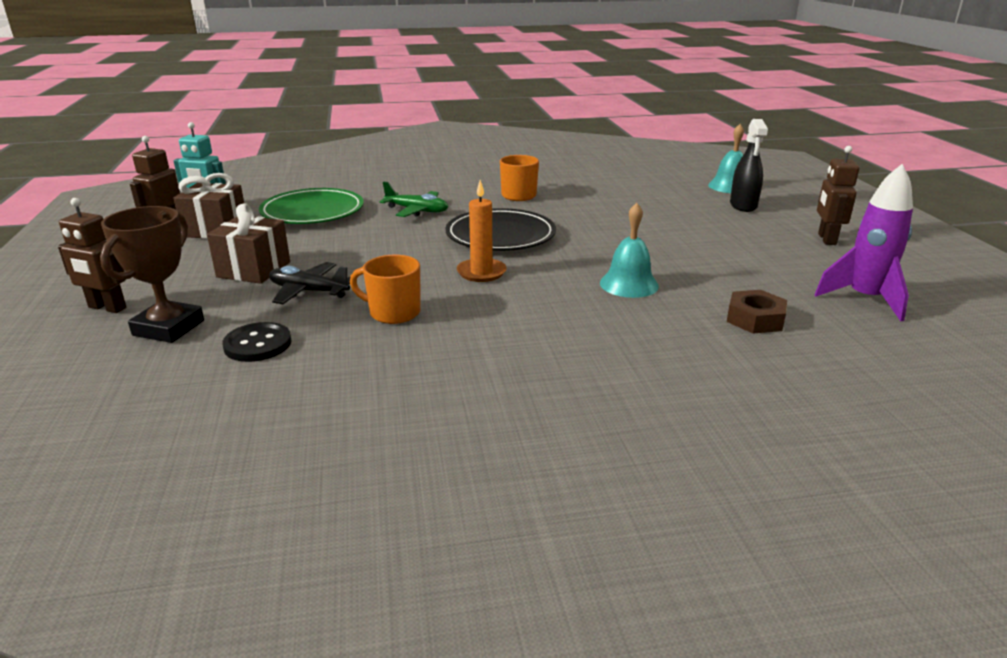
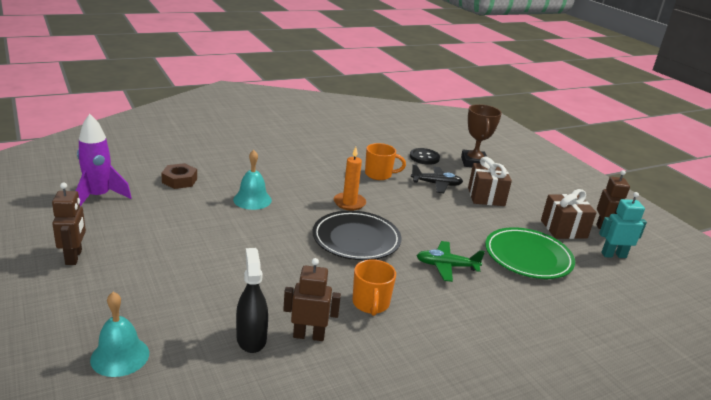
camera: 160 degrees right, 0 degrees up
brown robot [58,198,127,313] -> brown robot moved to [283,258,341,341]
black spray bottle [730,119,768,212] -> black spray bottle moved to [236,248,268,353]

